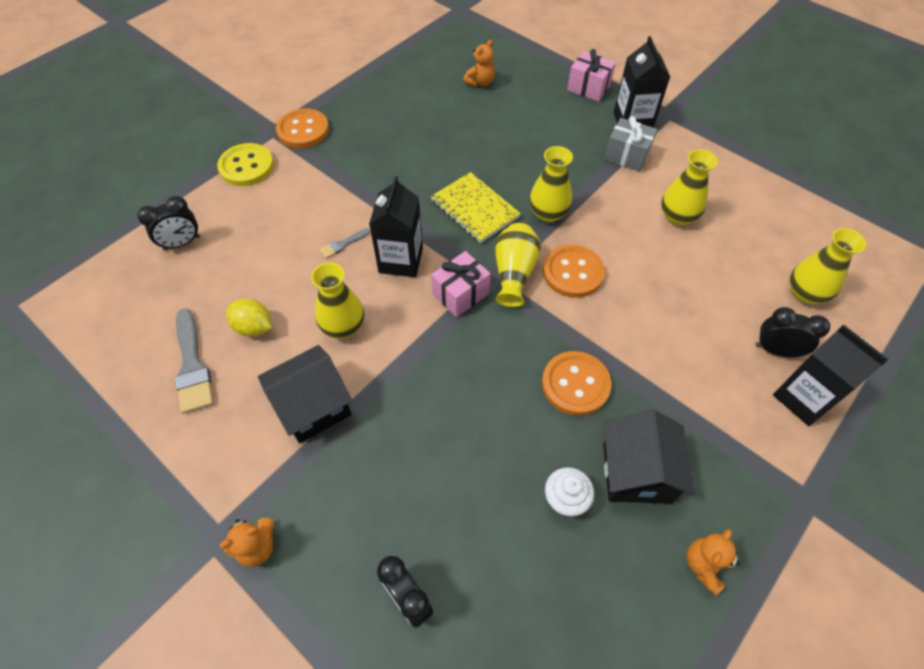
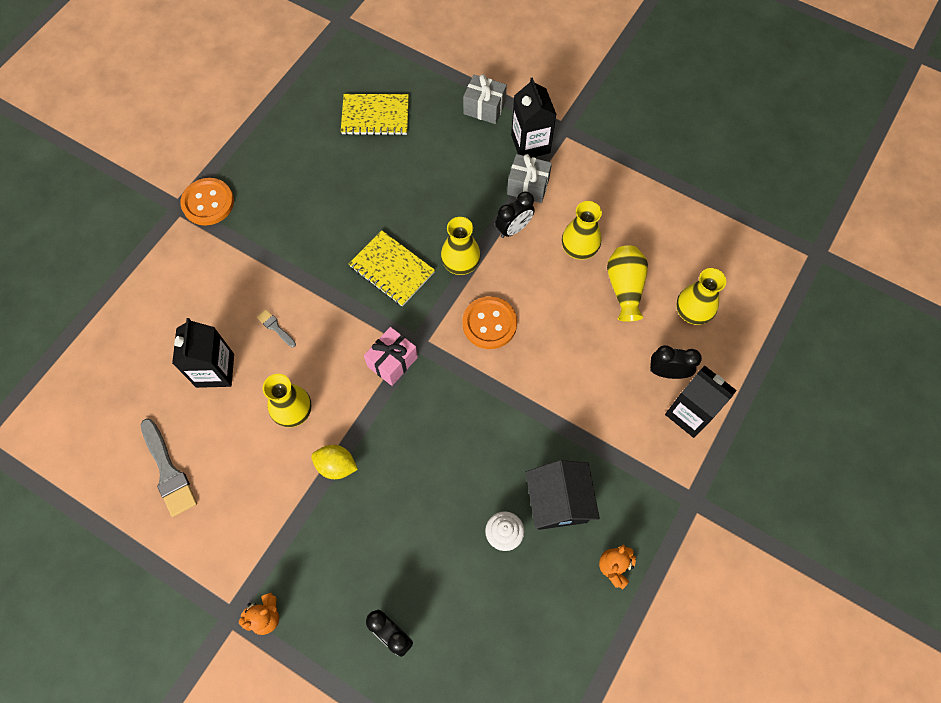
camera: 10 degrees left, 10 degrees up
black clock [137,196,200,251] -> black clock moved to [495,191,535,238]
yellow button [217,143,274,186] -> none
yellow lemon [226,298,272,337] -> yellow lemon moved to [311,445,358,479]
black house [258,345,352,443] -> none
grey brush [319,228,370,259] -> grey brush turned 90 degrees clockwise [257,309,296,347]
black carton [369,176,423,277] -> black carton moved to [172,318,234,388]
orange teddy bear [463,40,495,87] -> yellow notebook [341,94,409,136]
yellow vase [495,223,541,307] -> yellow vase moved to [607,246,648,322]
orange button [542,351,611,416] -> none
pink gift [567,49,616,102] -> grey gift [463,74,507,124]

